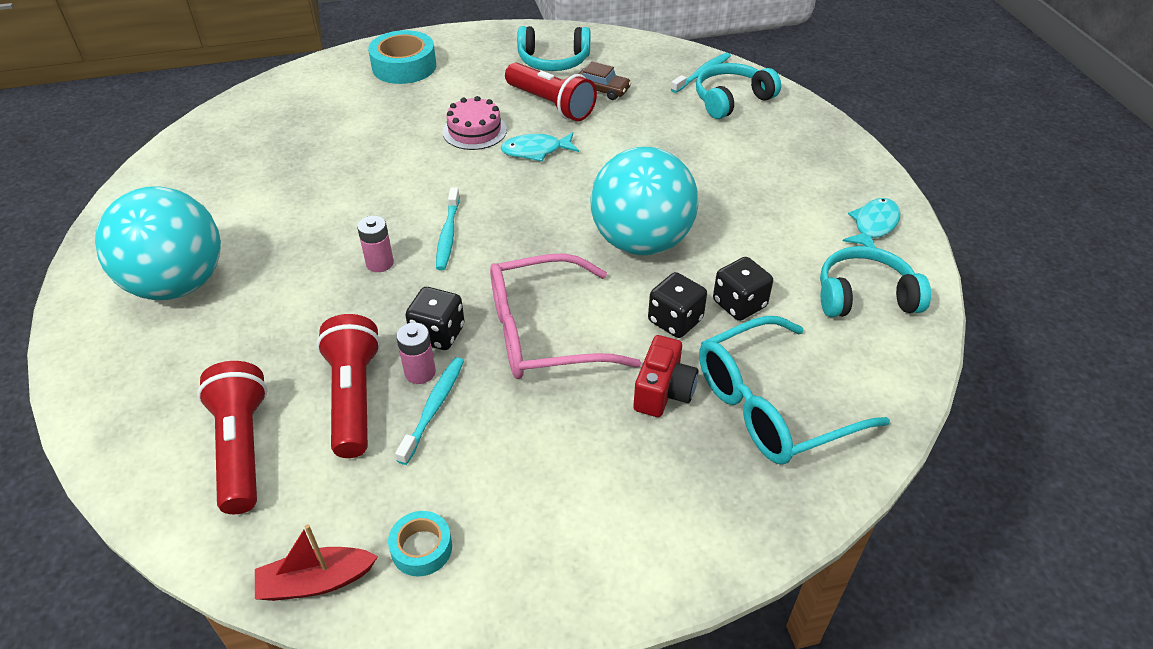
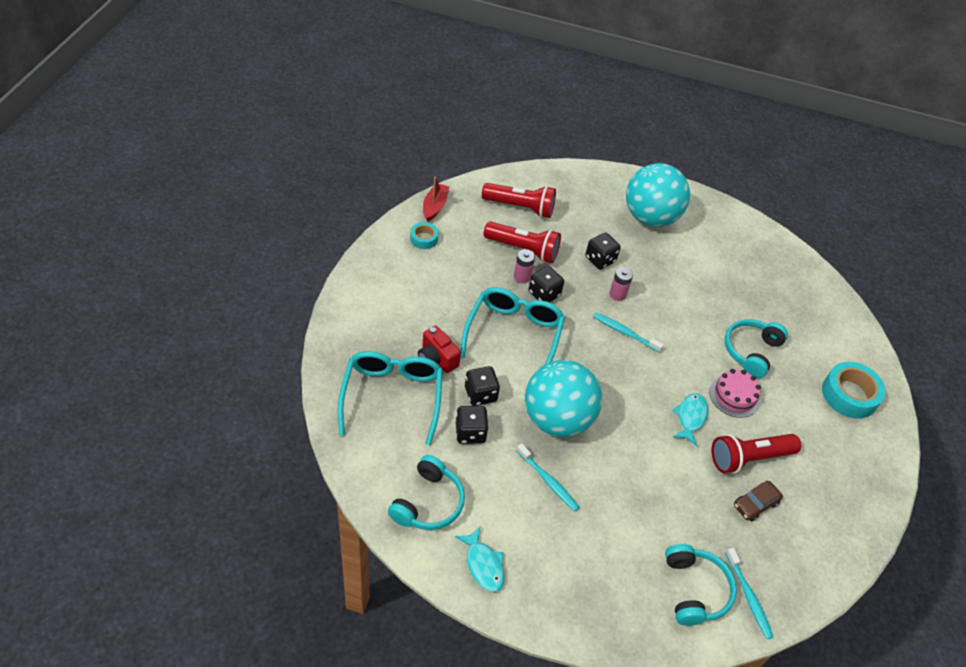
camera: 115 degrees right, 5 degrees up
turquoise toothbrush [395,357,464,465] -> turquoise toothbrush moved to [516,443,580,511]
pink glasses [490,253,641,379] -> turquoise glasses [460,287,565,365]
turquoise headphones [517,26,590,71] -> turquoise headphones moved to [725,319,788,378]
none -> black dice [585,233,621,270]

